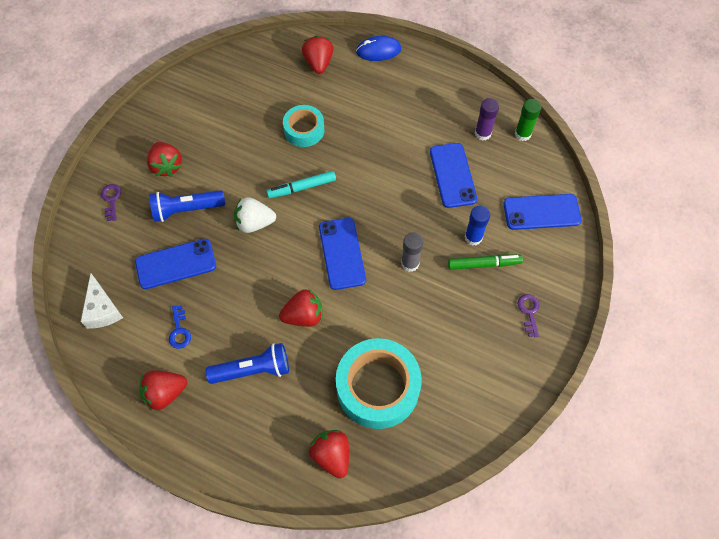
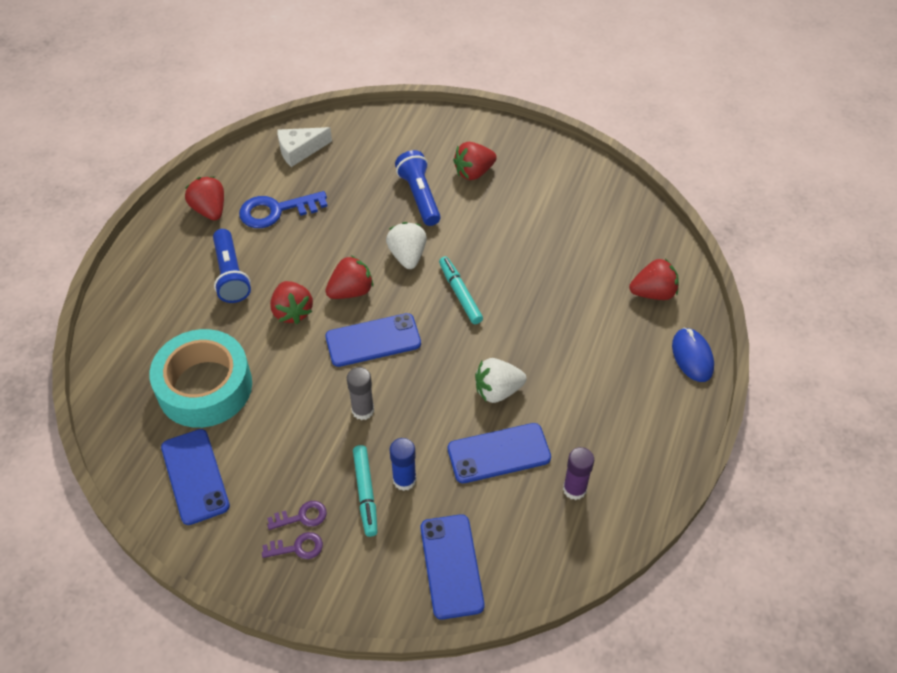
camera: 85 degrees right, 10 degrees down
purple key [101,184,121,221] -> purple key moved to [267,501,327,530]
blue phone [135,239,216,289] -> blue phone moved to [161,429,230,525]
blue key [169,305,191,349] -> blue key [239,191,328,228], size x1.84
turquoise tape [283,105,325,147] -> none
red strawberry [309,430,349,478] -> red strawberry moved to [325,255,373,299]
green marker [448,254,523,270] -> turquoise marker [353,445,378,537]
green glue stick [515,99,541,141] -> none
none -> white strawberry [475,358,527,403]

